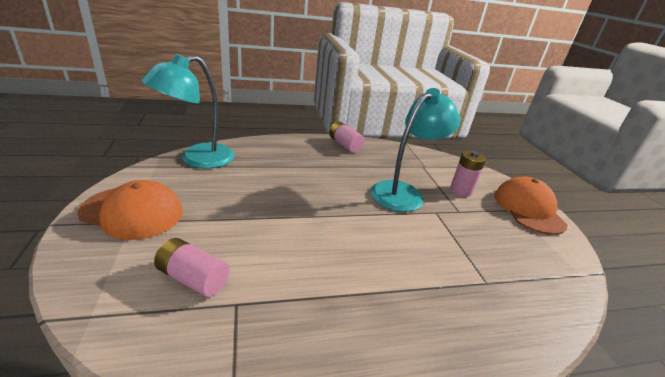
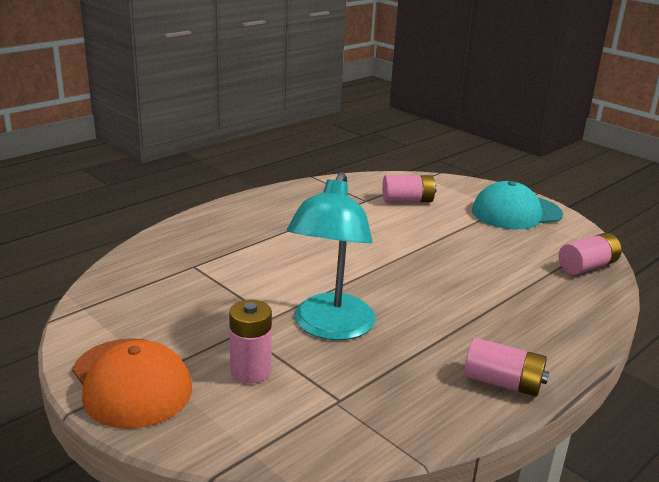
camera: 150 degrees right, 5 degrees down
orange cap [77,180,183,240] -> turquoise cap [472,181,563,230]
turquoise lamp [141,54,235,169] -> pink battery [559,233,622,275]

